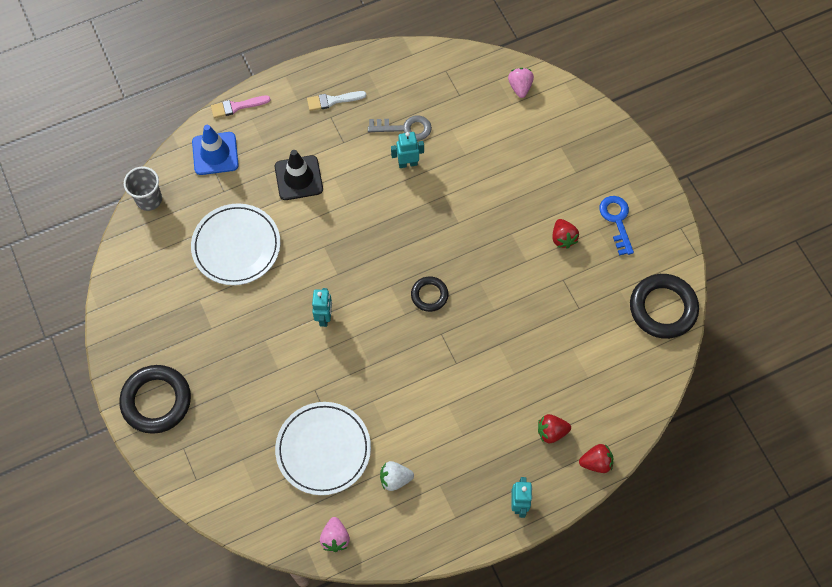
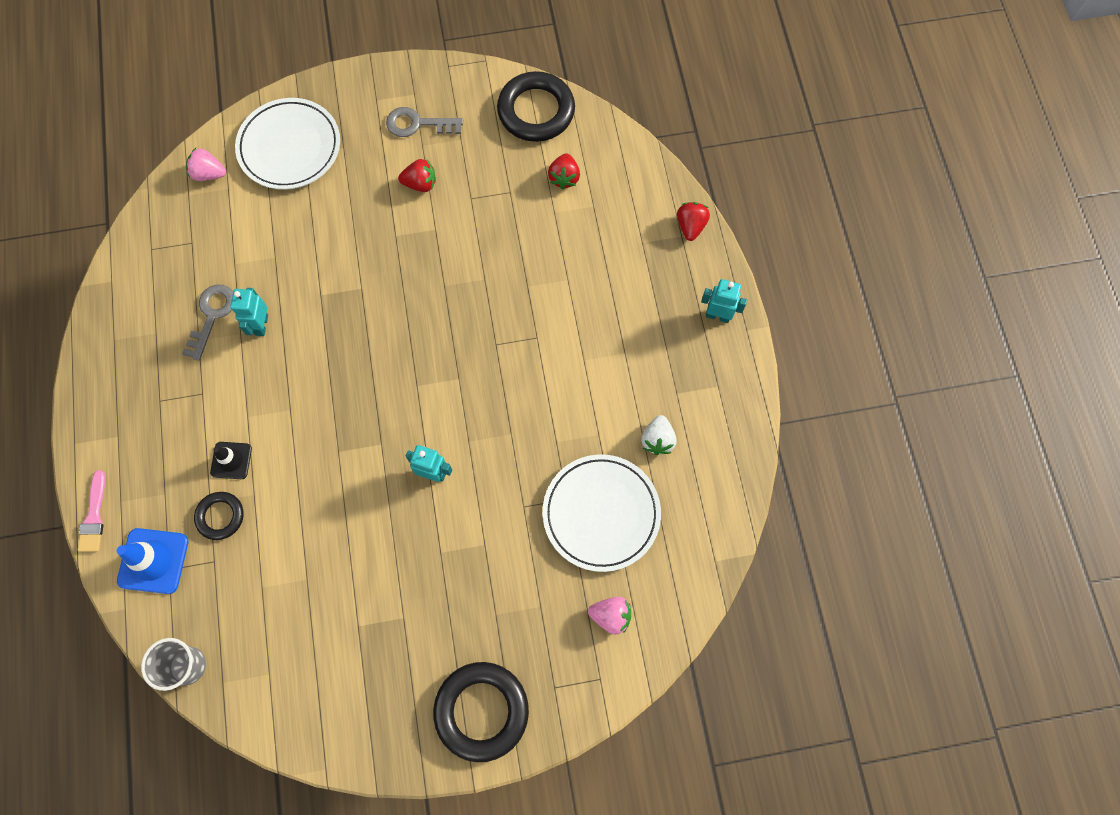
camera: 75 degrees left, 5 degrees up
white plate [191,203,280,285] -> white plate moved to [235,98,340,190]
black traffic cone [275,150,323,200] -> black traffic cone [210,442,252,479], size x0.62
white brush [307,91,366,111] -> none
pink strawberry [320,517,350,552] -> pink strawberry moved to [588,597,631,635]
black ring [411,276,448,312] -> black ring moved to [194,492,244,540]
red strawberry [538,414,571,443] -> red strawberry moved to [548,153,580,190]
blue key [600,196,634,256] -> grey key [386,107,463,137]

